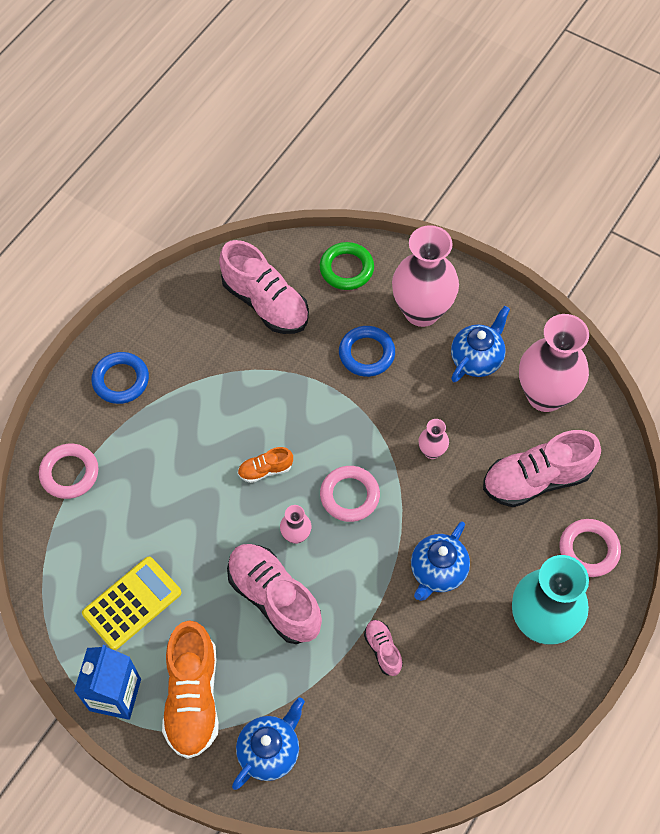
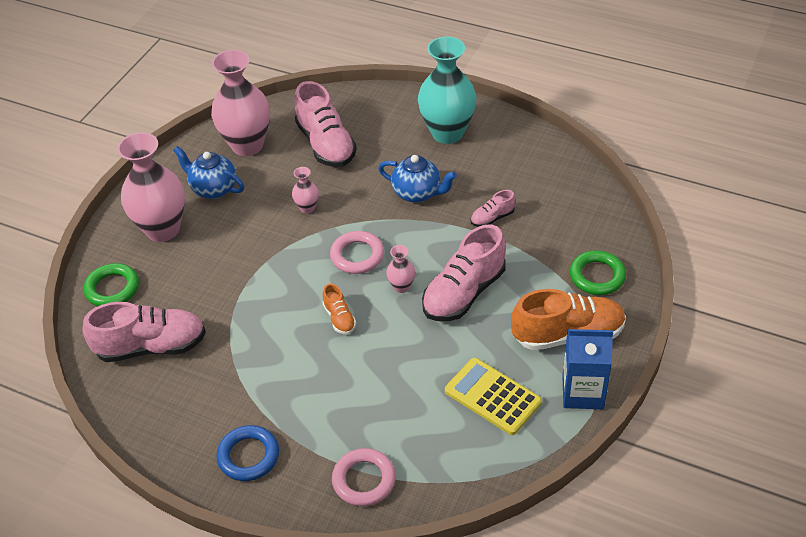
camera: 95 degrees left, 15 degrees down
pink shoe [219,240,309,334] -> pink shoe turned 45 degrees clockwise [82,302,206,362]
blue teapot [232,697,305,790] -> green ring [570,250,626,295]
blue ring [339,326,395,377] -> none
pink ring [560,519,621,577] -> none

